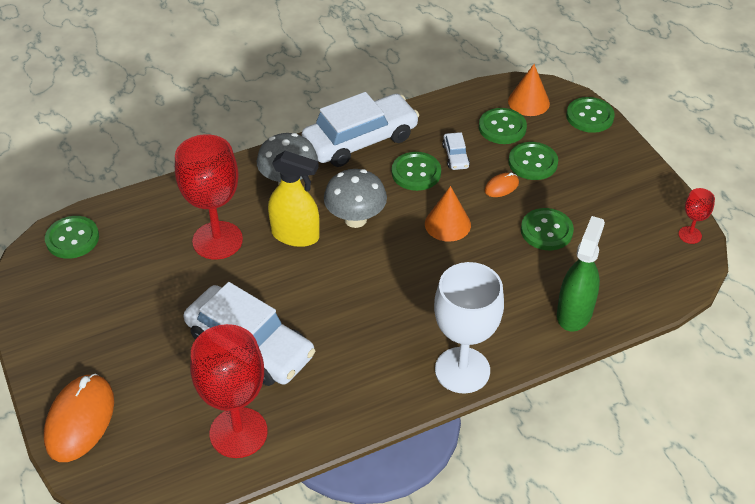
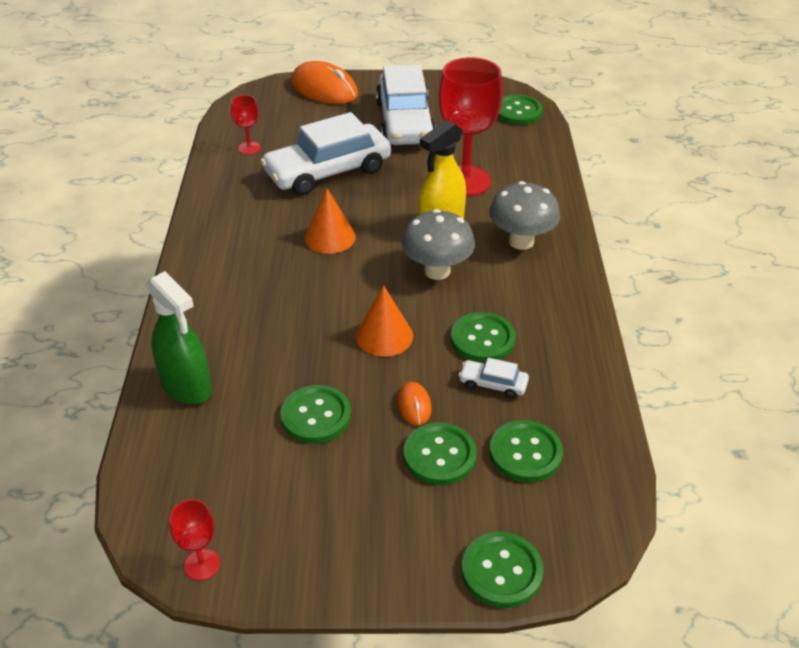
camera: 115 degrees right, 5 degrees down
red goblet [190,324,268,458] -> red goblet [231,95,261,155], size x0.46
white car [302,92,419,167] -> white car moved to [376,65,436,145]
white goblet [434,262,504,393] -> none
orange cone [508,64,550,116] -> orange cone moved to [305,189,356,254]

